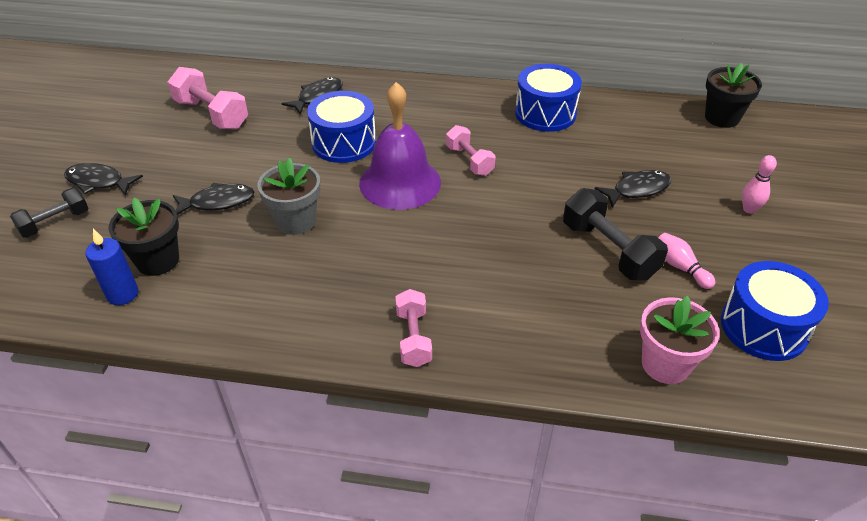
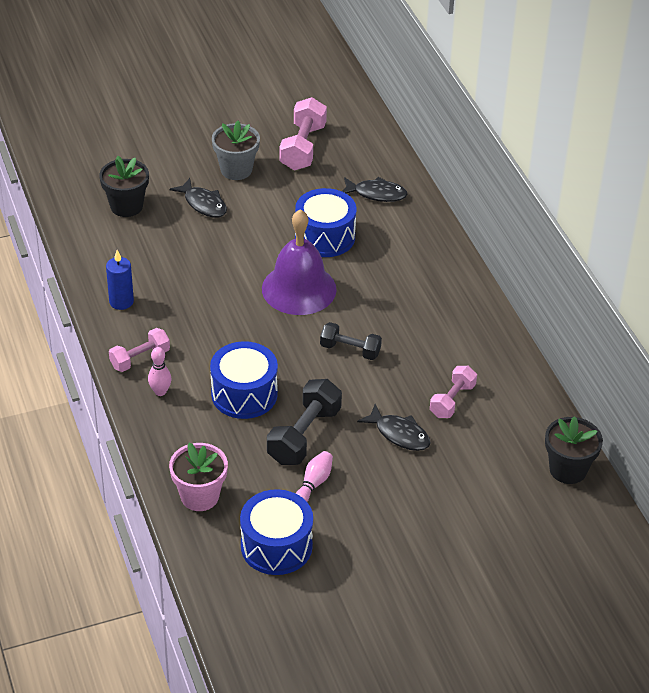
camera: 60 degrees right, 0 degrees up
black dumbbell [10,188,88,238] -> black dumbbell moved to [320,322,382,360]
black fish [64,163,143,196] -> none
blue candle [85,229,138,305] -> blue candle moved to [106,250,134,310]
grey flower pot [257,158,320,235] -> grey flower pot moved to [212,121,260,180]
pink dumbbell [446,125,496,176] -> pink dumbbell moved to [430,366,477,418]
blue drum [515,64,582,132] -> blue drum moved to [210,341,278,419]
pink bowling pin [742,155,777,214] -> pink bowling pin moved to [148,347,172,396]

